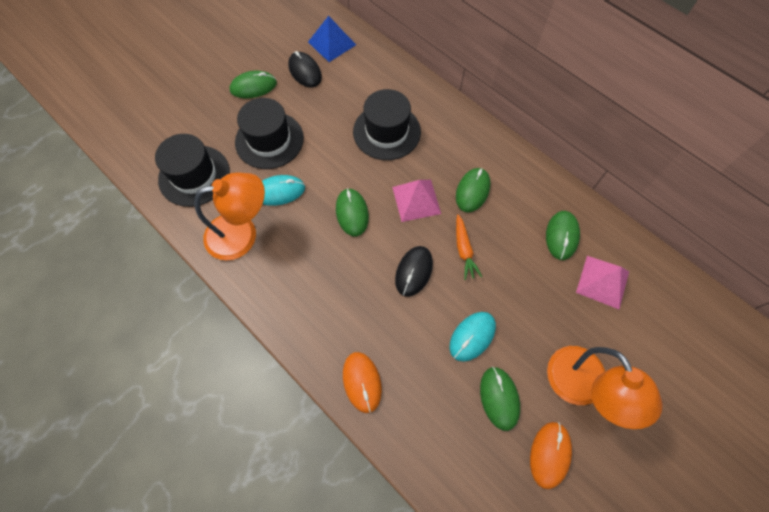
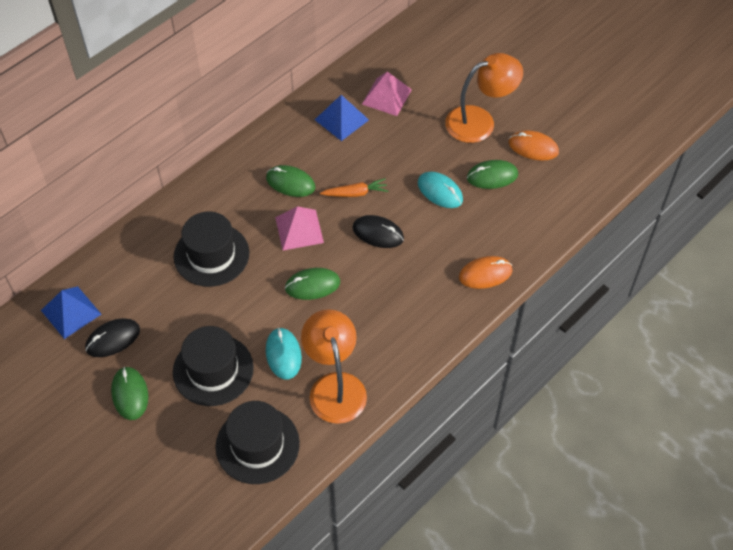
camera: 90 degrees left, 10 degrees down
green mouse [546,211,580,260] -> blue pyramid [315,95,369,141]

